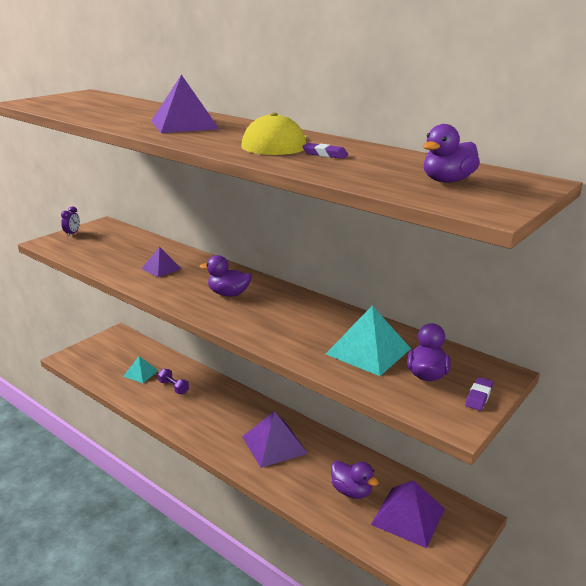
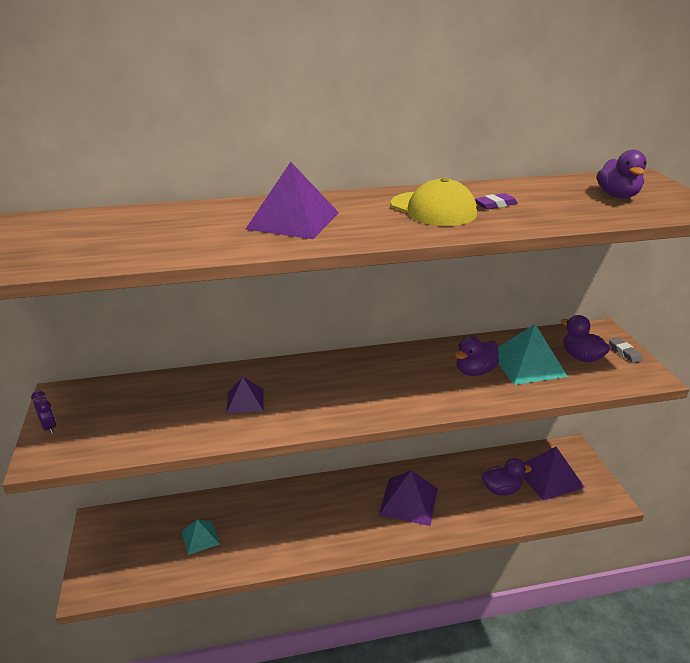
camera: 50 degrees left, 5 degrees up
purple dumbbell [158,369,189,394] -> none
purple duck [200,255,252,297] -> purple duck moved to [455,336,499,376]
purple eraser [465,377,494,411] -> grey eraser [609,337,643,363]

